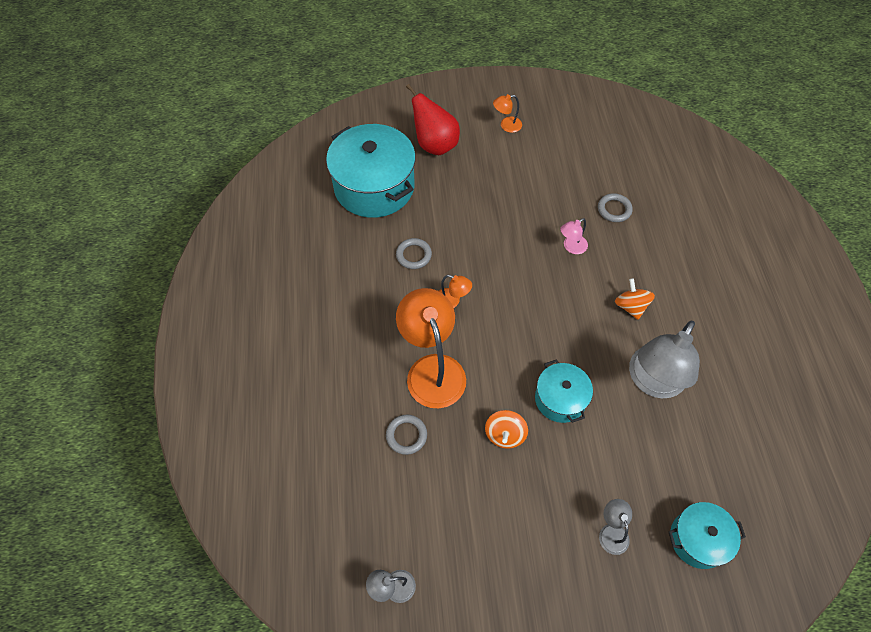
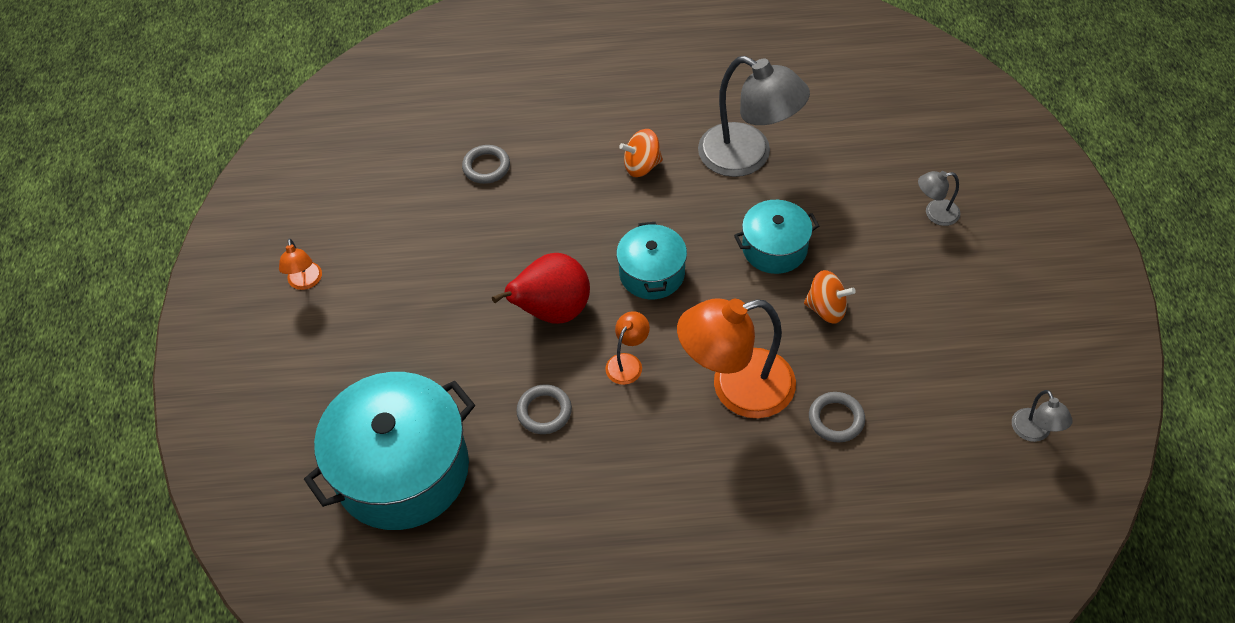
camera: 85 degrees left, 5 degrees down
red pear [406,84,460,155] -> red pear moved to [492,253,590,324]
pink lamp [560,218,588,254] -> none
turquoise pot [669,502,746,569] -> turquoise pot moved to [616,222,687,299]

